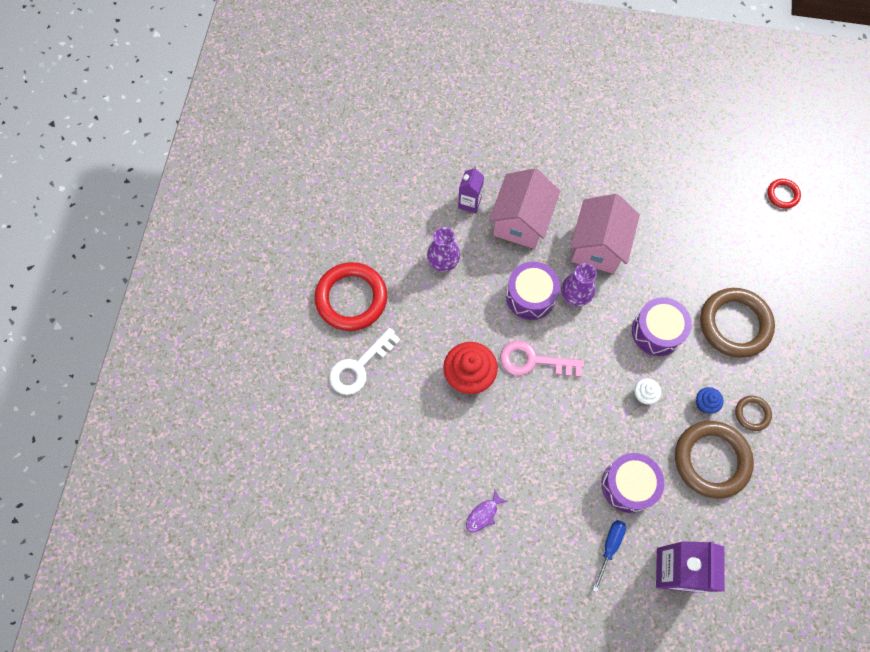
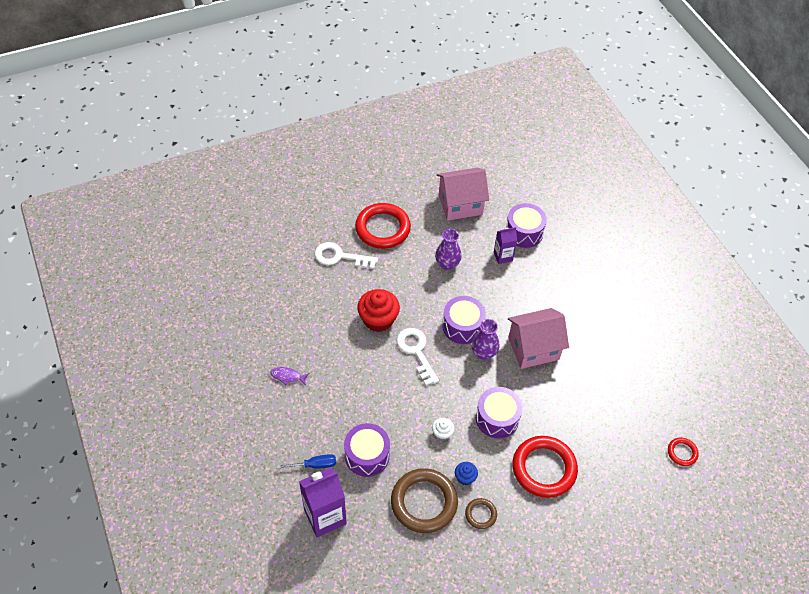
camera: 55 degrees right, 15 degrees down
pink house [489,168,560,249] -> pink house moved to [437,168,489,221]
pink key [500,340,584,377] -> white key [397,328,439,386]
brown ring [700,288,775,358] -> red ring [512,436,578,498]
none -> purple drum [506,203,547,248]

